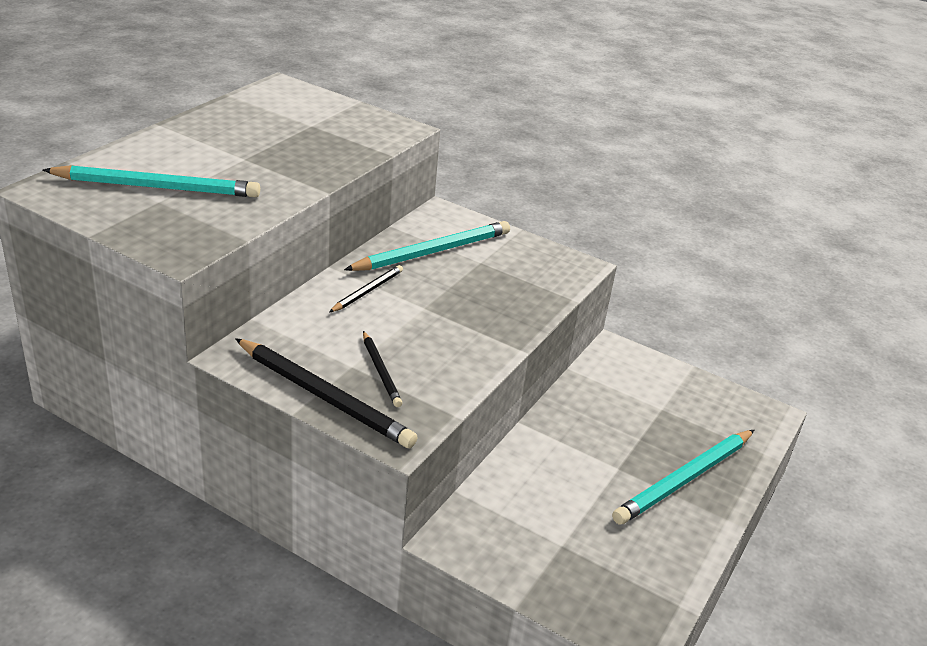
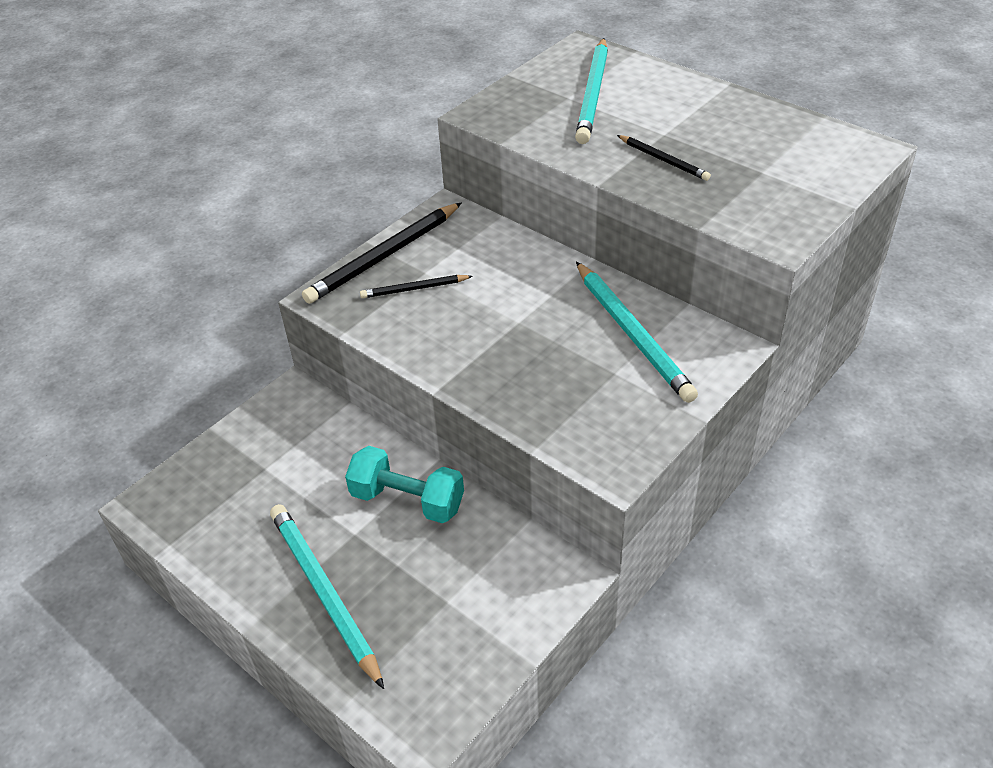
camera: 105 degrees right, 10 degrees up
black pencil [329,265,403,312] -> black pencil moved to [617,135,711,181]
none -> turquoise dumbbell [345,446,464,523]

